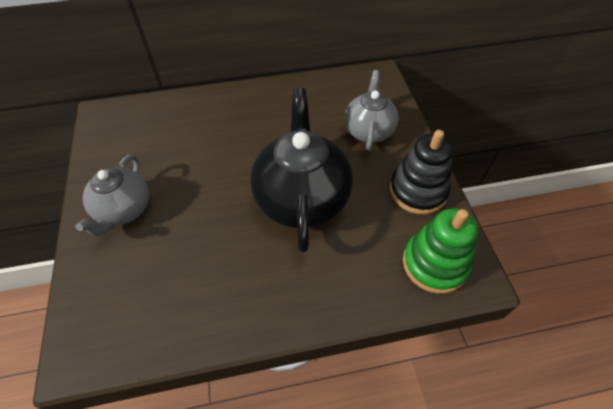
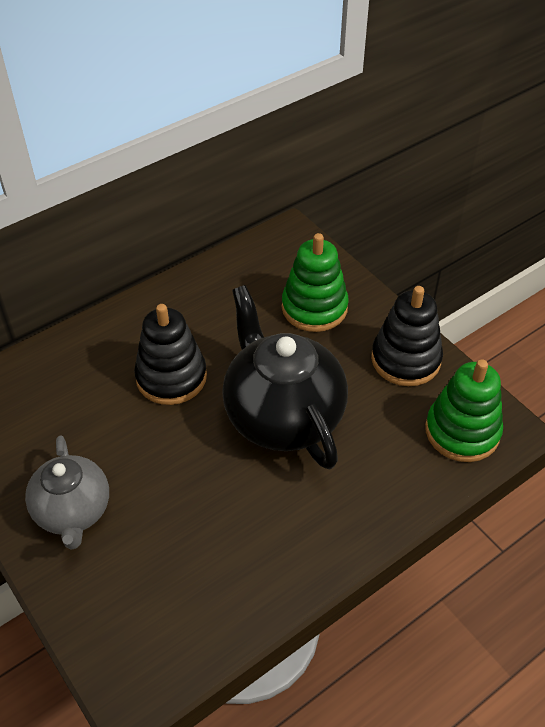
camera: 25 degrees left, 5 degrees down
grey teapot [344,70,399,151] -> green stacking toy [282,233,349,332]
none -> black stacking toy [134,304,207,405]

